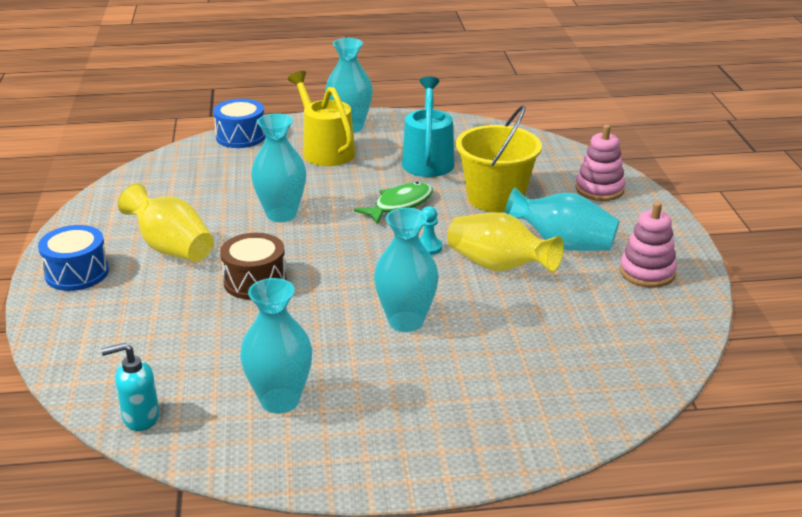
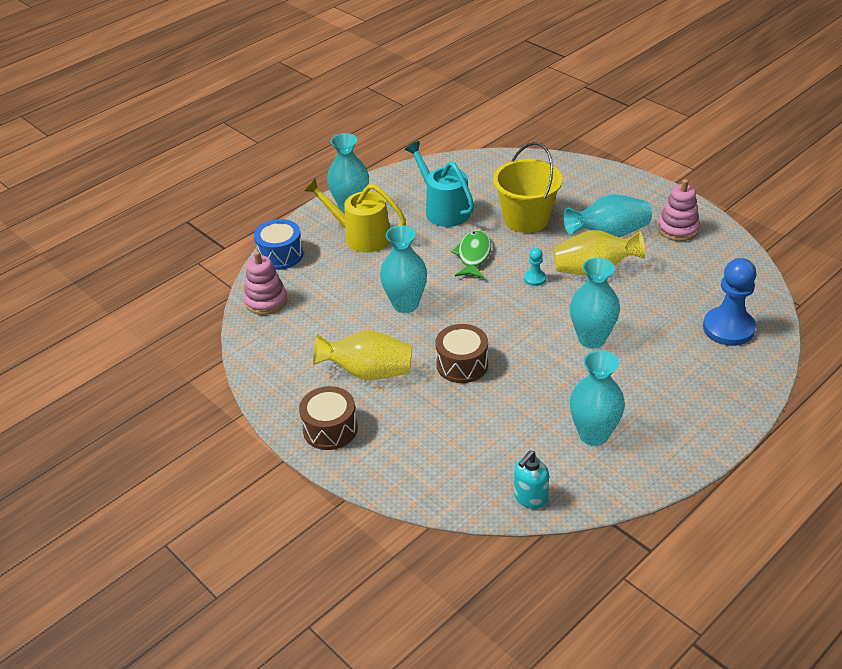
camera: 35 degrees left, 10 degrees up
blue drum [38,225,109,291] -> brown drum [299,386,358,450]
pink stacking toy [575,125,625,201] -> pink stacking toy moved to [244,251,287,315]
none -> blue pawn [703,258,756,346]

